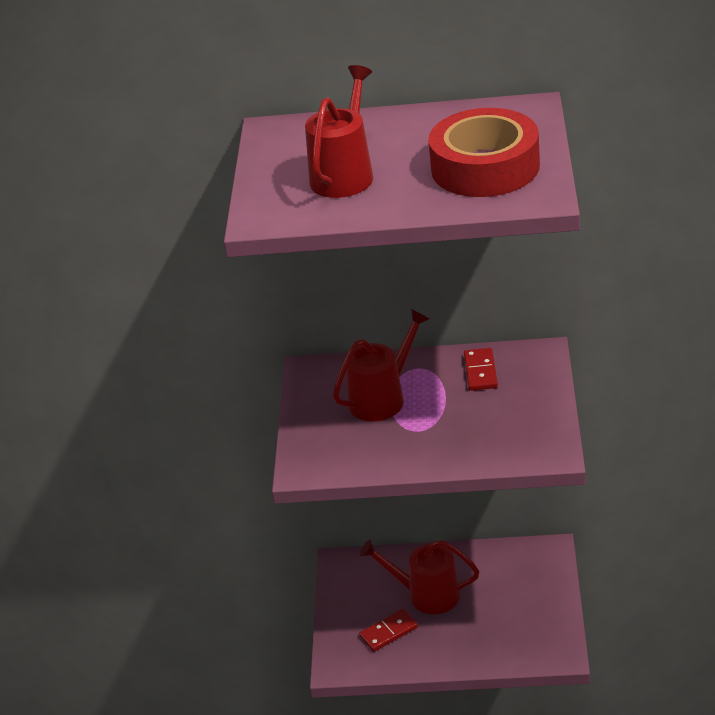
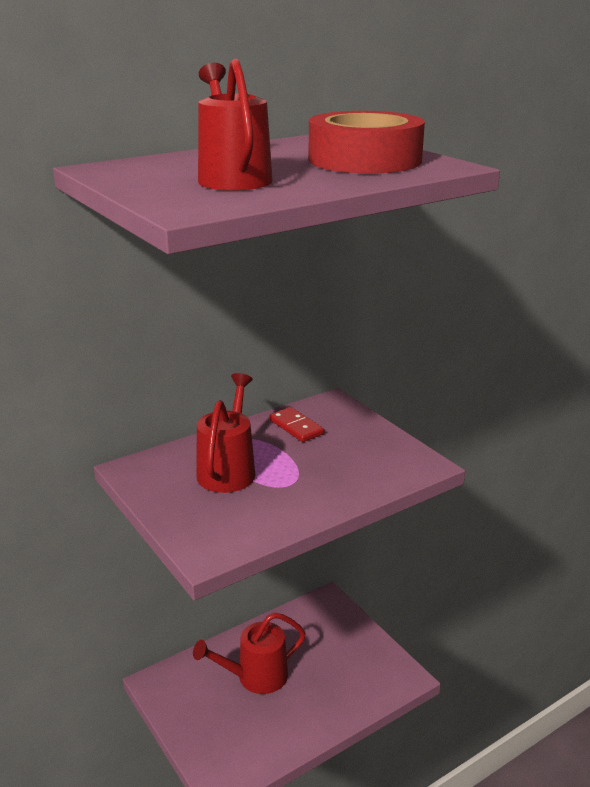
camera: 40 degrees left, 10 degrees down
red domino [359,609,418,652] -> none

